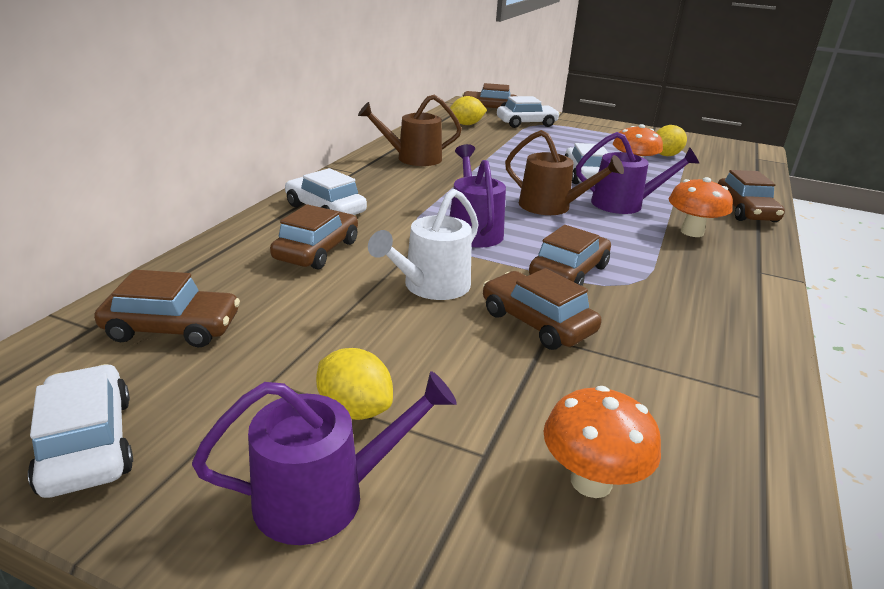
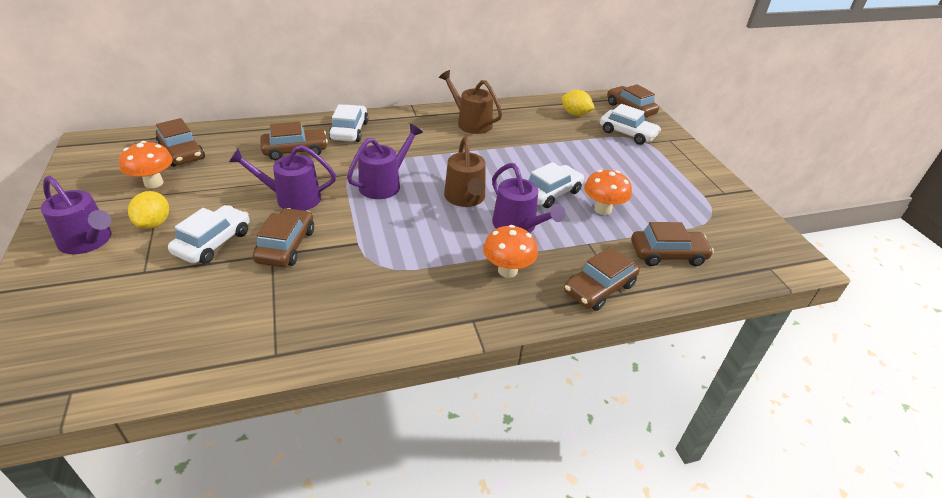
camera: 50 degrees right, 10 degrees up
white car [28,364,133,498] -> white car moved to [168,205,250,264]
white watering can [368,189,479,300] -> purple watering can [229,145,336,211]
brown car [529,225,611,286] -> brown car moved to [631,222,714,266]
orange mushroom [543,386,661,498] -> orange mushroom moved to [119,141,173,188]
yellow lemon [656,125,687,156] -> none

